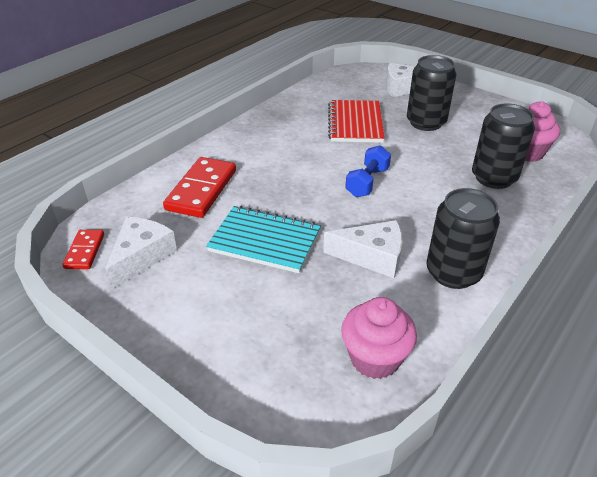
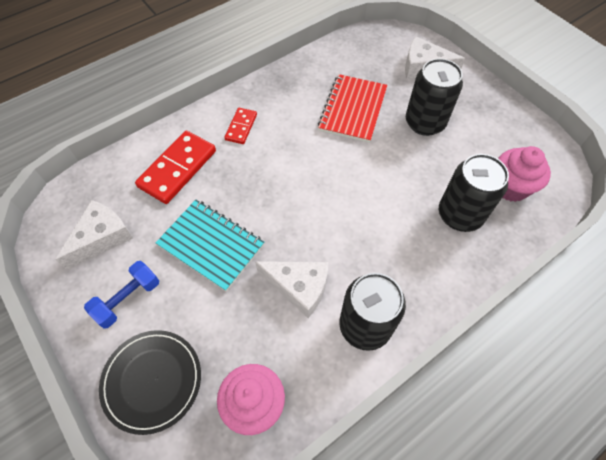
camera: 15 degrees right, 20 degrees up
red domino [63,230,104,269] -> red domino moved to [224,108,257,144]
blue dumbbell [345,145,391,197] -> blue dumbbell moved to [84,261,159,329]
none -> black plate [99,330,201,435]

